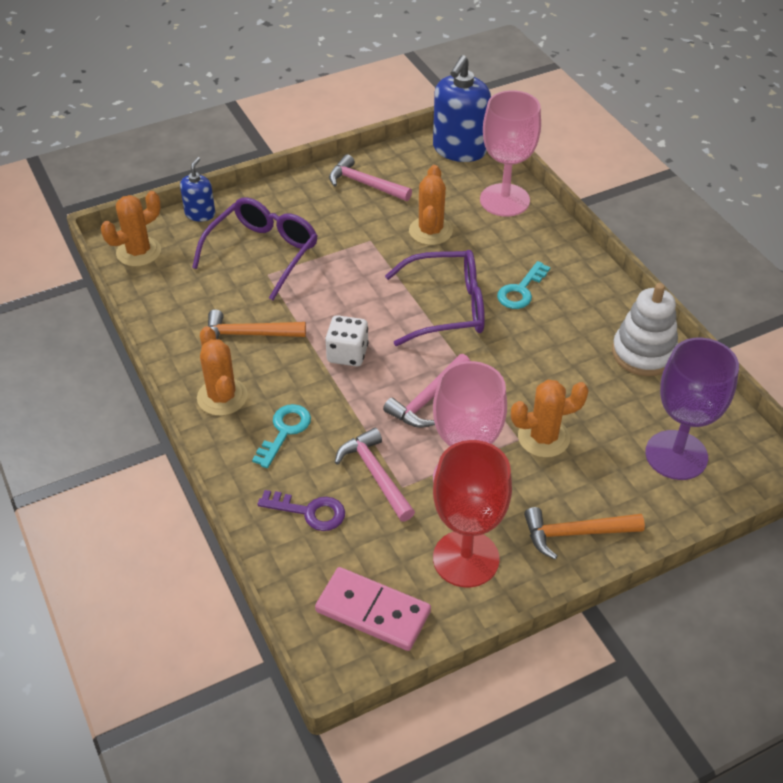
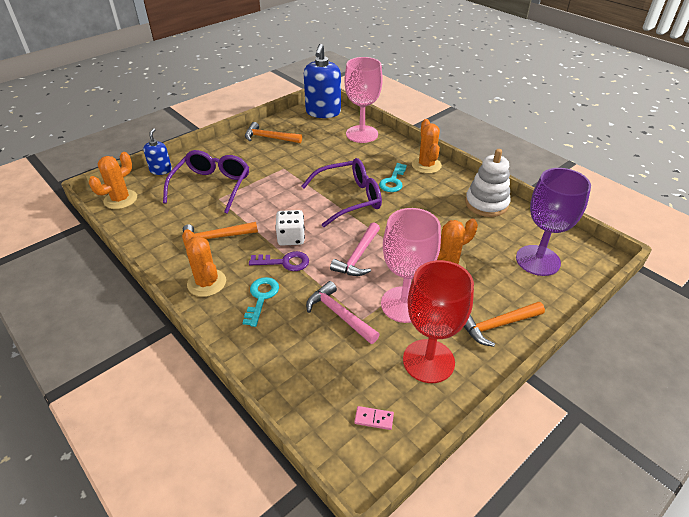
camera: 15 degrees left, 5 degrees down
purple key [257,490,345,531] -> purple key moved to [249,251,309,271]
pink domino [315,567,431,651] -> pink domino [354,406,394,430], size x0.43
pink hammer [329,154,412,201] -> orange hammer [245,122,302,143]
orange cactus [409,165,453,245] -> orange cactus moved to [412,119,442,174]

